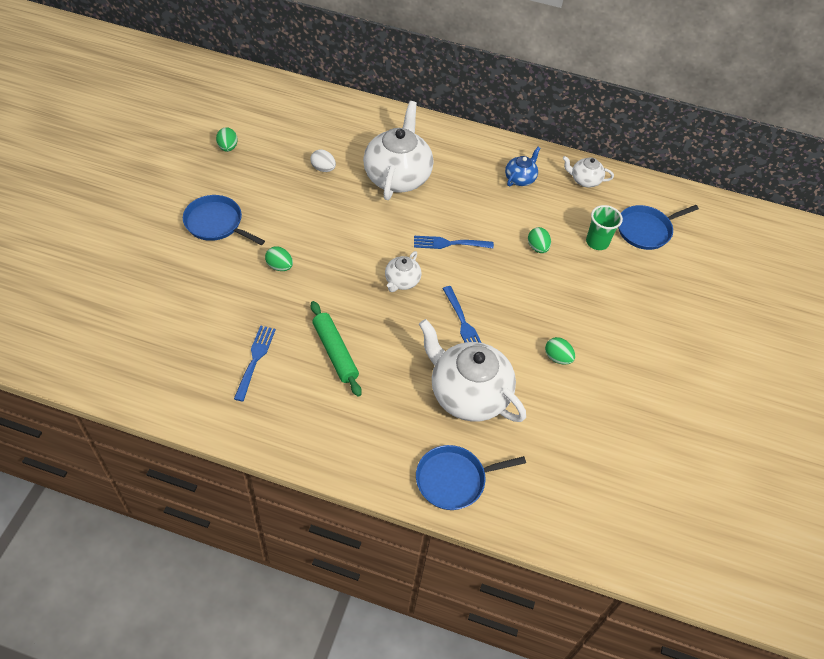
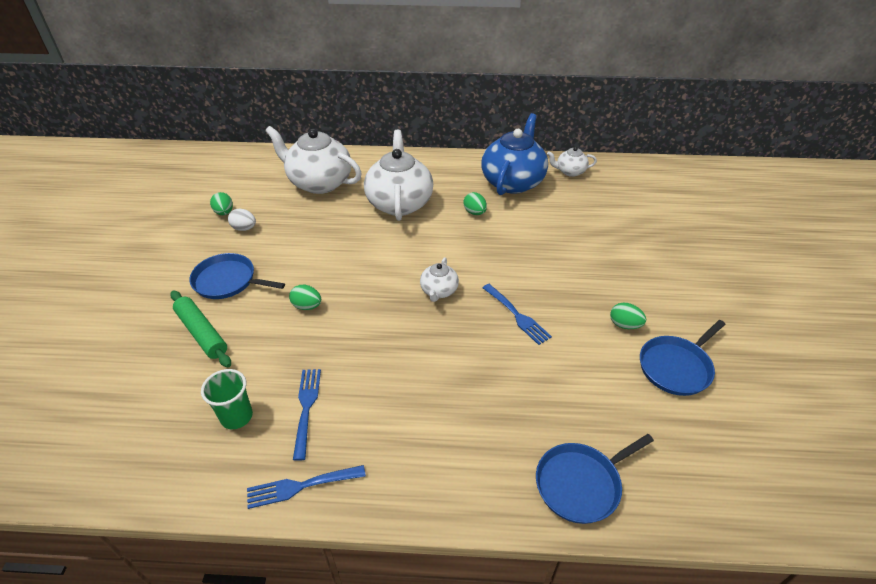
camera: 10 degrees left, 10 degrees down
white egg [310,149,336,172] -> white egg moved to [228,209,256,231]
green rolling pin [311,301,362,397] -> green rolling pin moved to [170,290,231,367]
blue fork [414,236,494,249] -> blue fork moved to [247,465,366,509]
white teapot [419,319,526,422] -> white teapot moved to [265,126,362,194]
blue teapot [505,147,541,186] -> blue teapot [481,113,548,195], size x2.07
green egg [528,227,551,253] -> green egg moved to [463,192,487,215]
green cup [586,205,623,250] -> green cup moved to [201,369,253,429]
blue pan [618,205,699,250] -> blue pan moved to [640,320,725,396]

